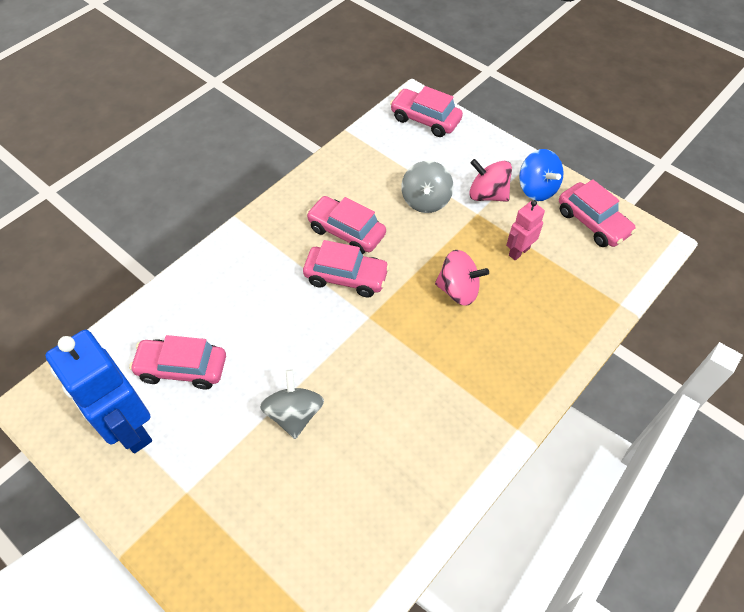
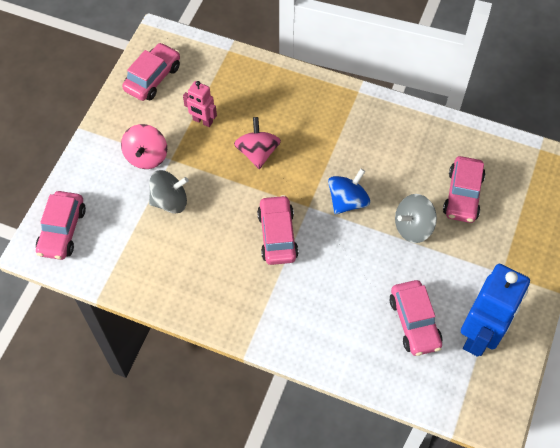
camera: 110 degrees left, 5 degrees up
pink car [306,196,386,254] -> pink car moved to [443,156,485,223]
blue spinning top [519,149,564,201] -> blue spinning top moved to [328,169,370,214]

